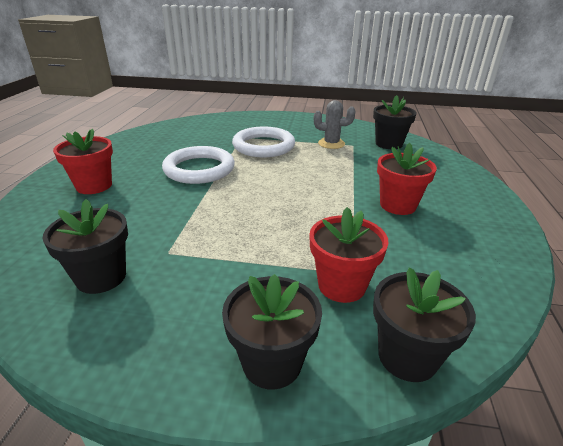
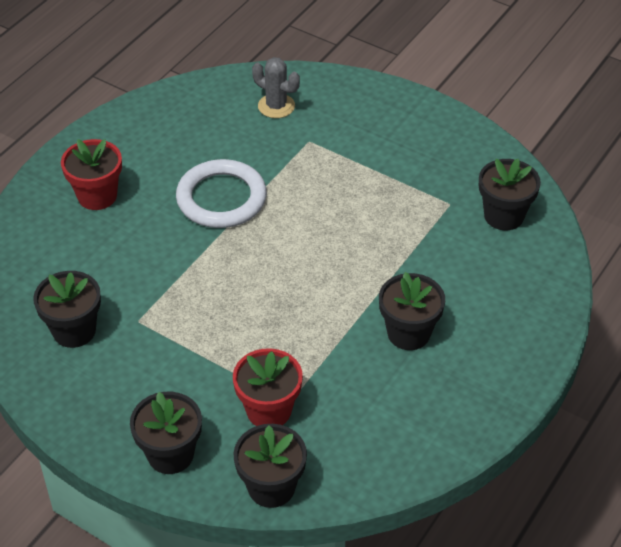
camera: 25 degrees right, 15 degrees up
white ring [232,127,295,158] -> none
grey cactus [314,100,355,149] -> grey cactus moved to [252,57,300,118]
red flower pot [377,143,437,215] -> black flower pot [379,272,445,350]

